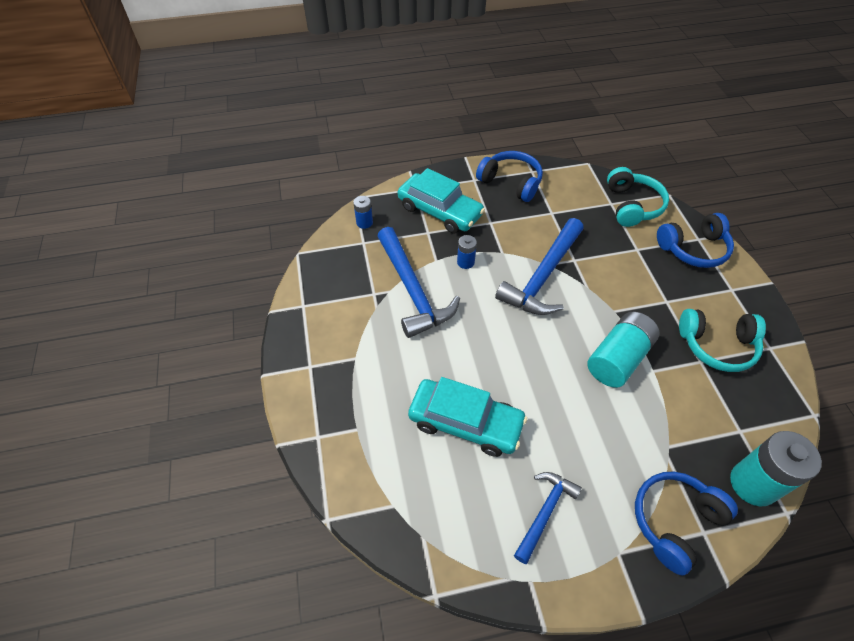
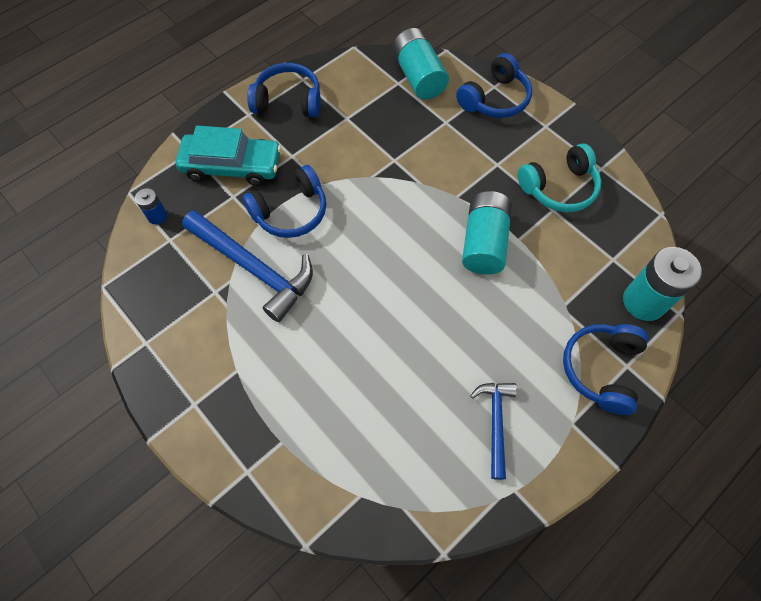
camera: 30 degrees left, 10 degrees up
turquoise car [408,377,527,457] -> none
blue battery [457,235,477,269] -> blue headphones [242,165,326,238]
blue hammer [495,218,584,315] -> none
turquoise headphones [607,167,669,227] -> turquoise battery [393,28,449,100]

